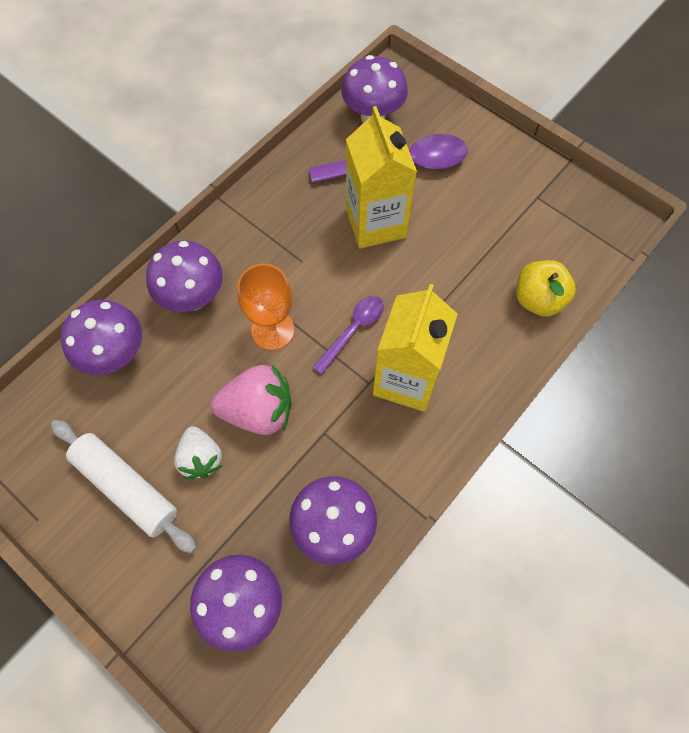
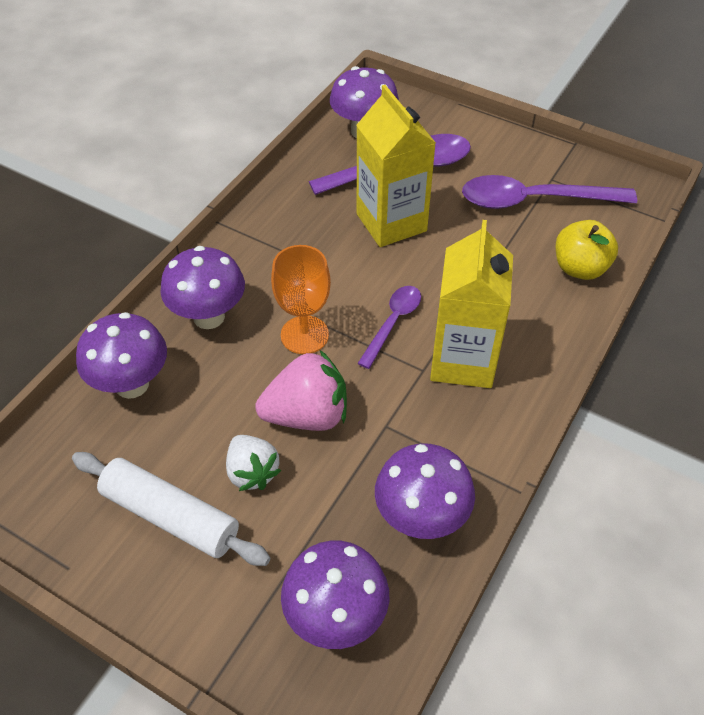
camera: 10 degrees left, 15 degrees down
none -> purple spoon [462,175,637,209]

